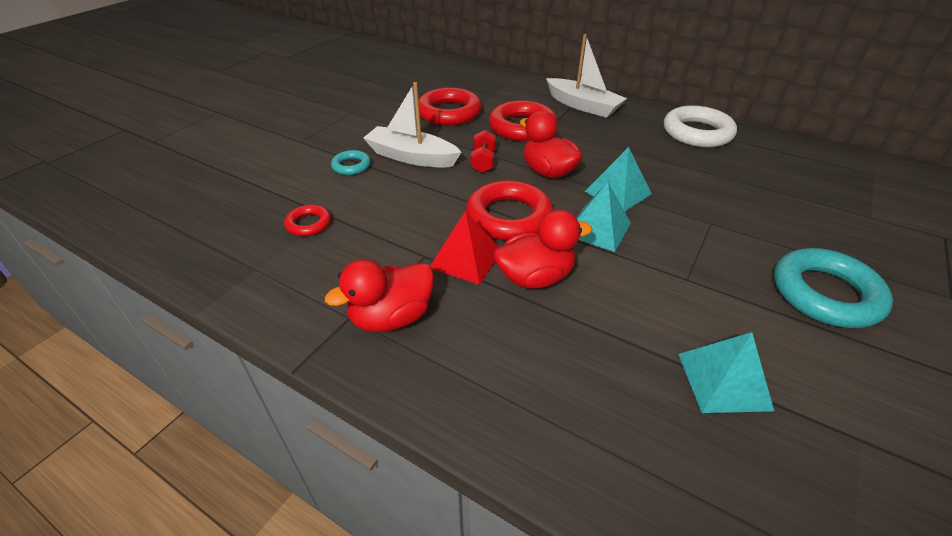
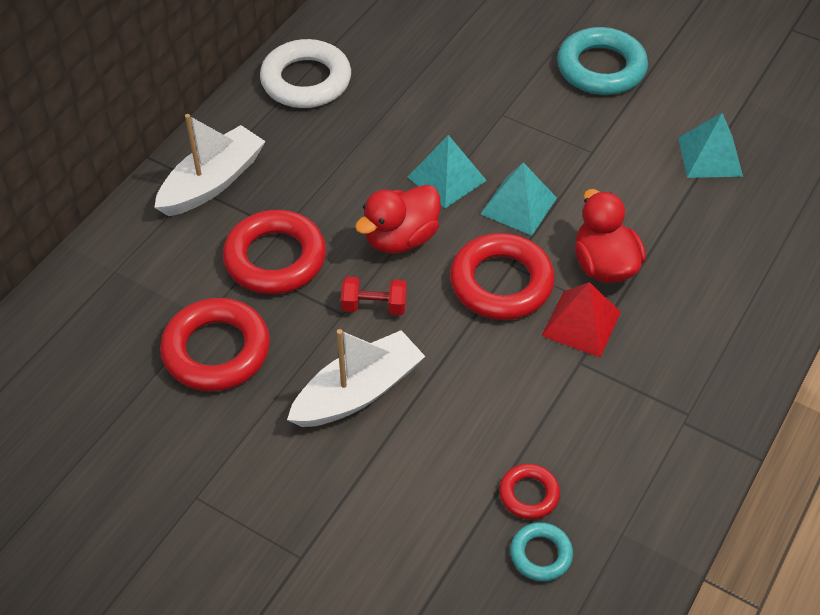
camera: 90 degrees left, 10 degrees up
red duck [325,259,434,332] -> none
turquoise ring [331,150,371,175] -> turquoise ring moved to [510,522,573,581]
white boat [363,82,461,168] -> white boat turned 150 degrees counterclockwise [287,329,425,427]

